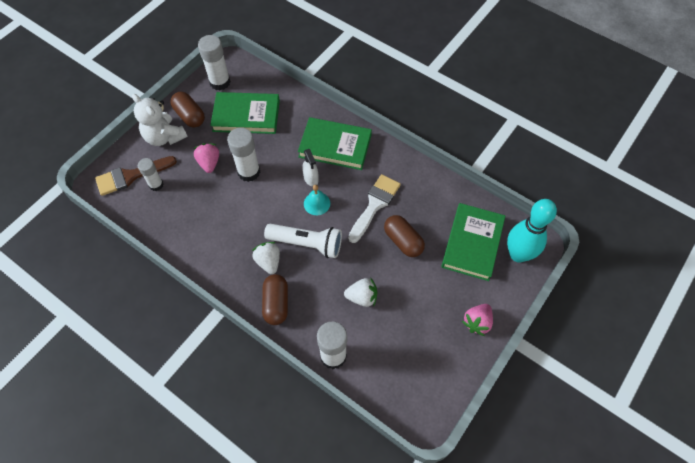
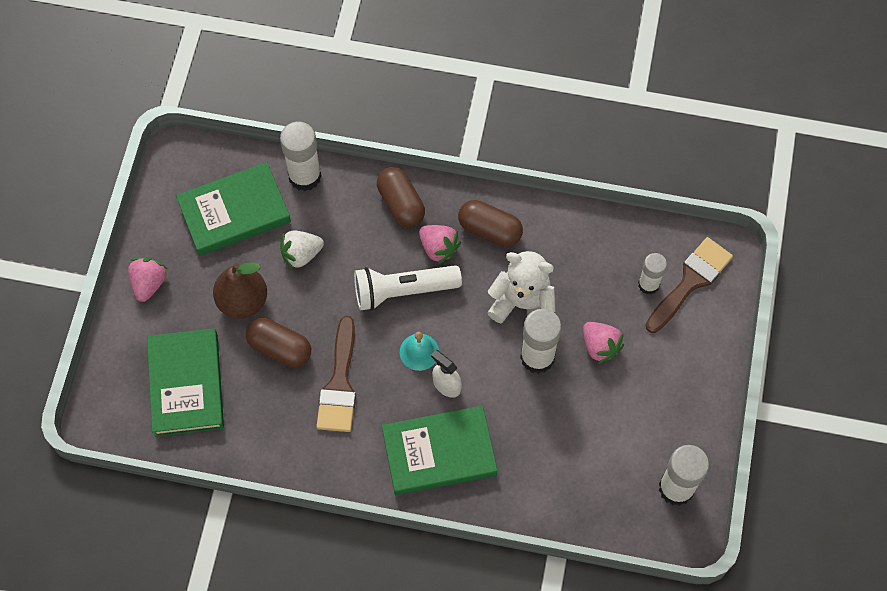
camera: 155 degrees right, 5 degrees up
white teddy bear [132,94,188,146] -> white teddy bear moved to [487,251,556,323]
brown capsule [170,92,205,127] -> brown capsule moved to [458,200,523,247]
green book [210,92,280,134] -> green book moved to [176,162,291,256]
white strawberry [252,242,280,274] -> pink strawberry [419,225,461,264]
white brush [348,174,401,243] -> brown brush [316,316,356,432]
turquoise bowling pin [507,199,557,263] -> none
none -> brown pear [213,262,267,319]

